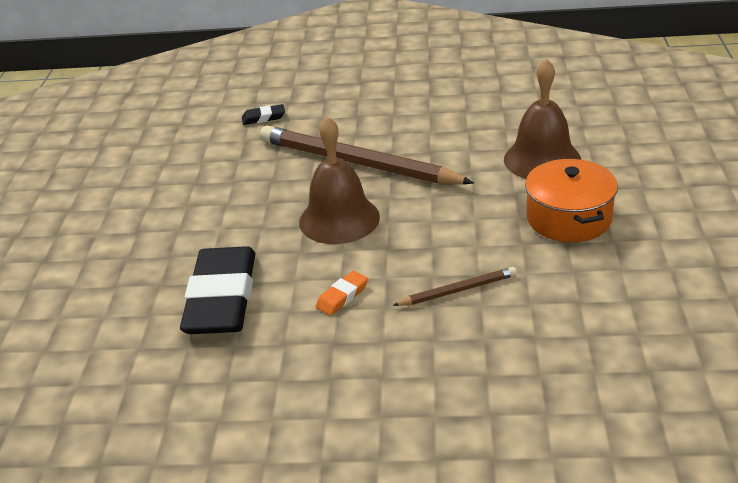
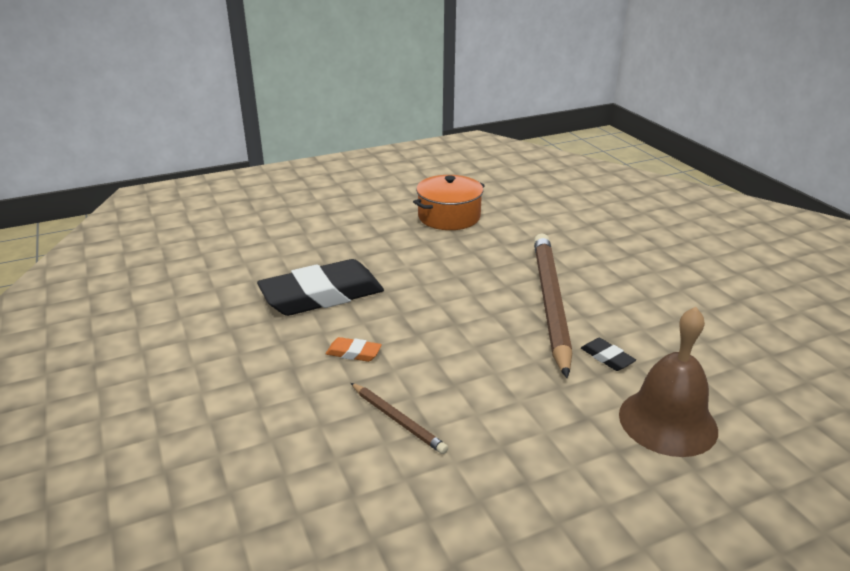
camera: 60 degrees right, 5 degrees down
black eraser [242,104,285,125] -> black eraser moved to [581,338,636,371]
brown bell [299,117,380,244] -> none
orange pot [525,159,618,242] -> orange pot moved to [413,175,485,230]

